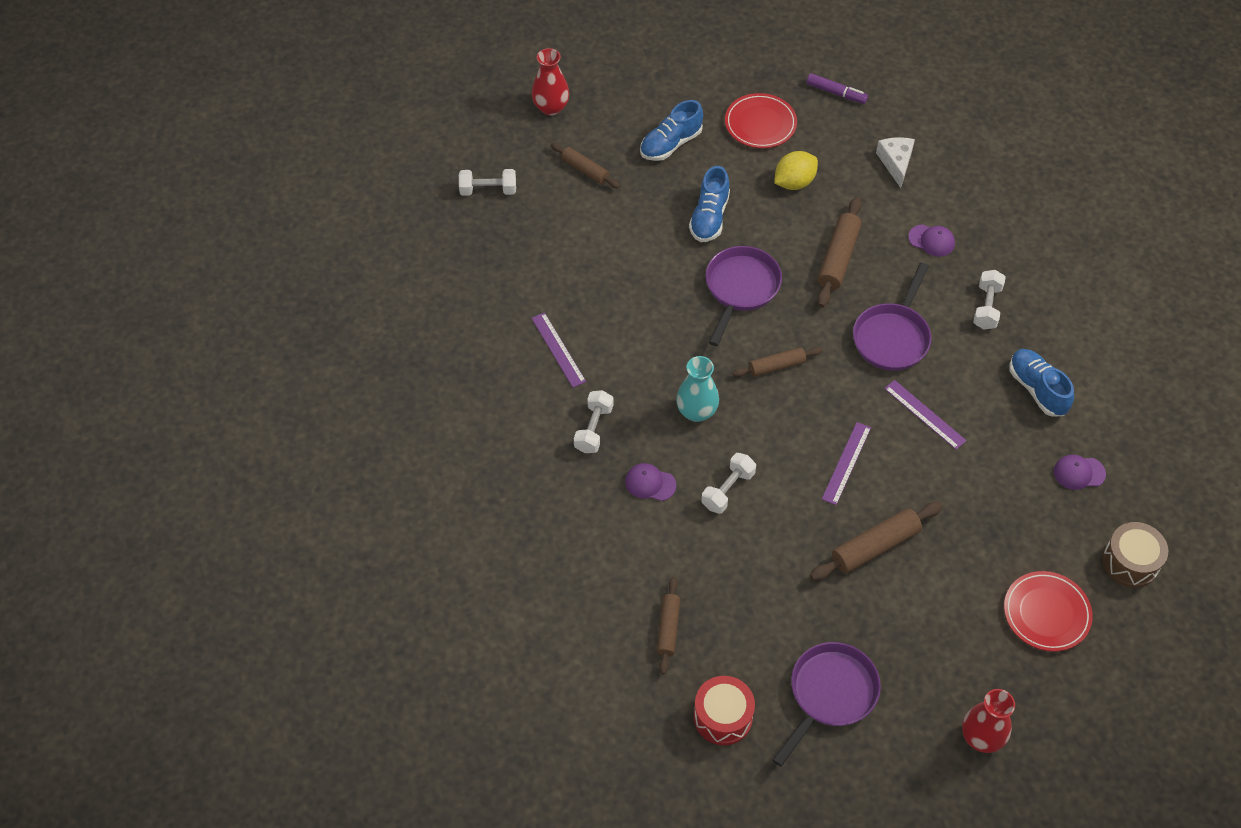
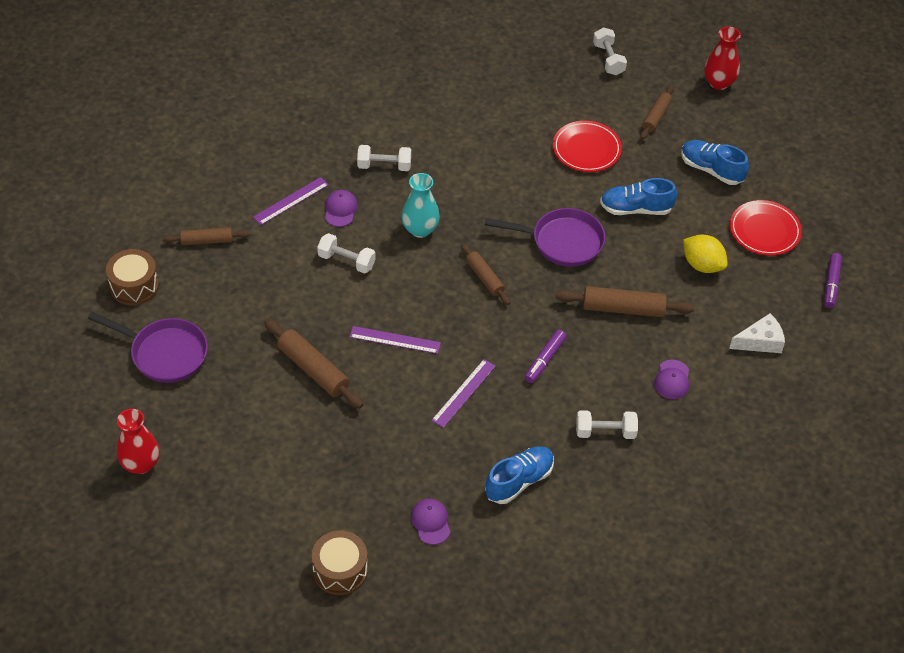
camera: 75 degrees right, 5 degrees down
purple ruler [531,312,586,388] -> purple ruler moved to [253,177,329,225]
red drum [694,676,755,745] -> brown drum [106,249,159,305]
purple pan [853,263,932,371] -> purple marker [525,330,566,383]
red plate [1004,571,1093,652] -> red plate moved to [553,121,622,172]

